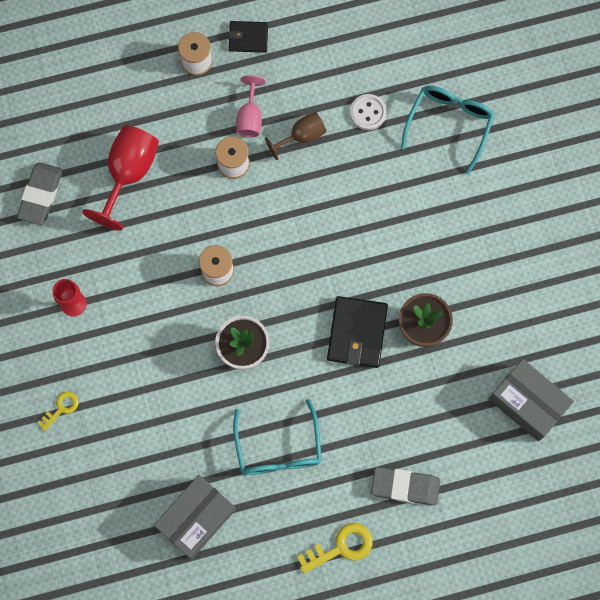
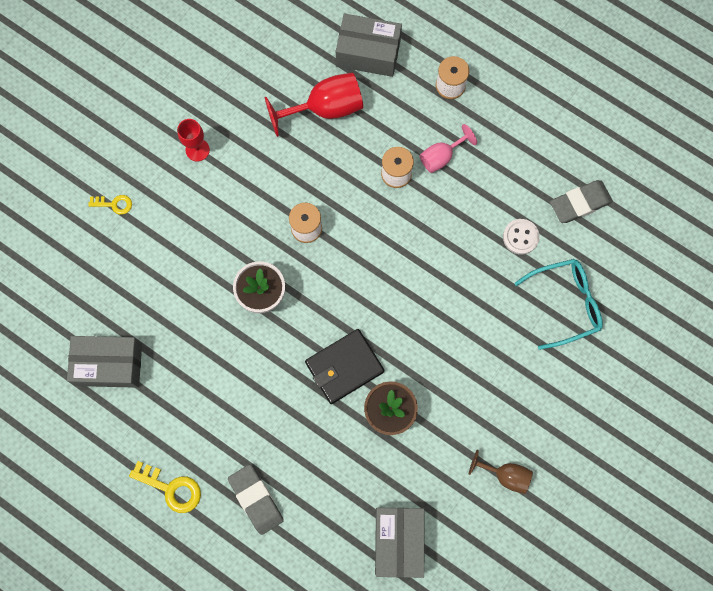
camera: 50 degrees right, 0 degrees up
grey eraser [17,162,63,225] -> grey eraser moved to [550,180,613,223]
black wallet [228,21,268,53] -> none
turquoise glasses [233,399,322,475] -> none
brown goblet [265,112,326,160] -> brown goblet moved to [469,450,533,494]
none -> grey box [336,14,402,77]

